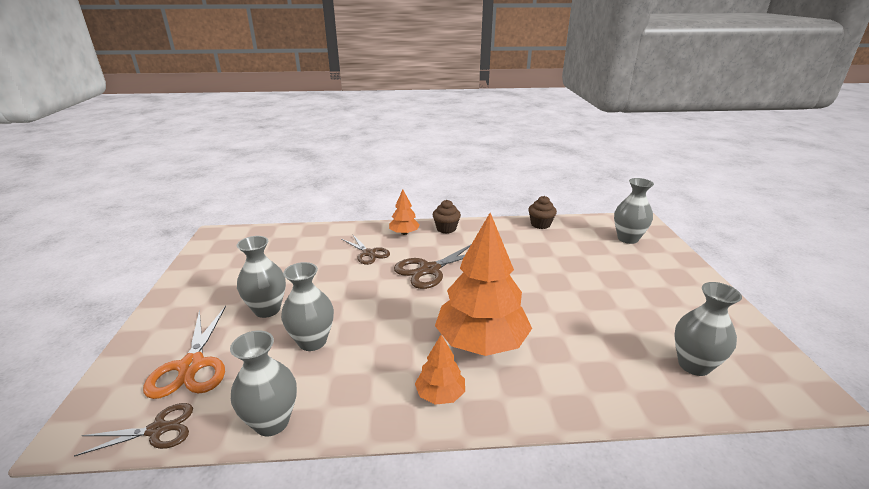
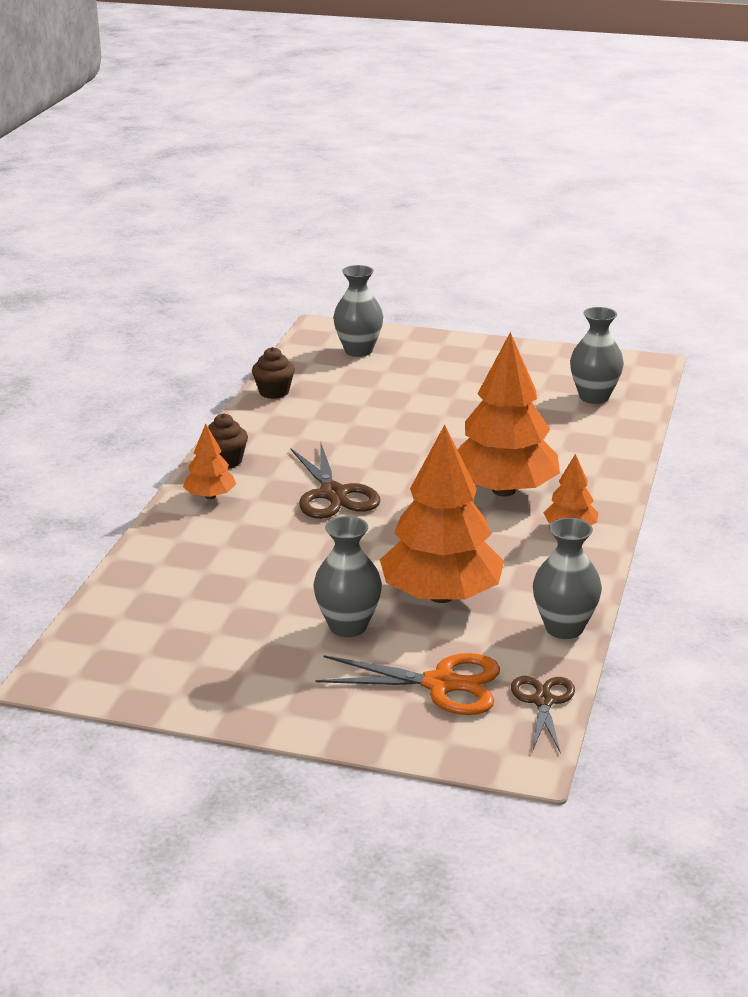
camera: 70 degrees left, 0 degrees up
grey vase [281,262,334,351] -> orange tree [380,425,504,603]
brown scissors [342,234,390,265] -> none

